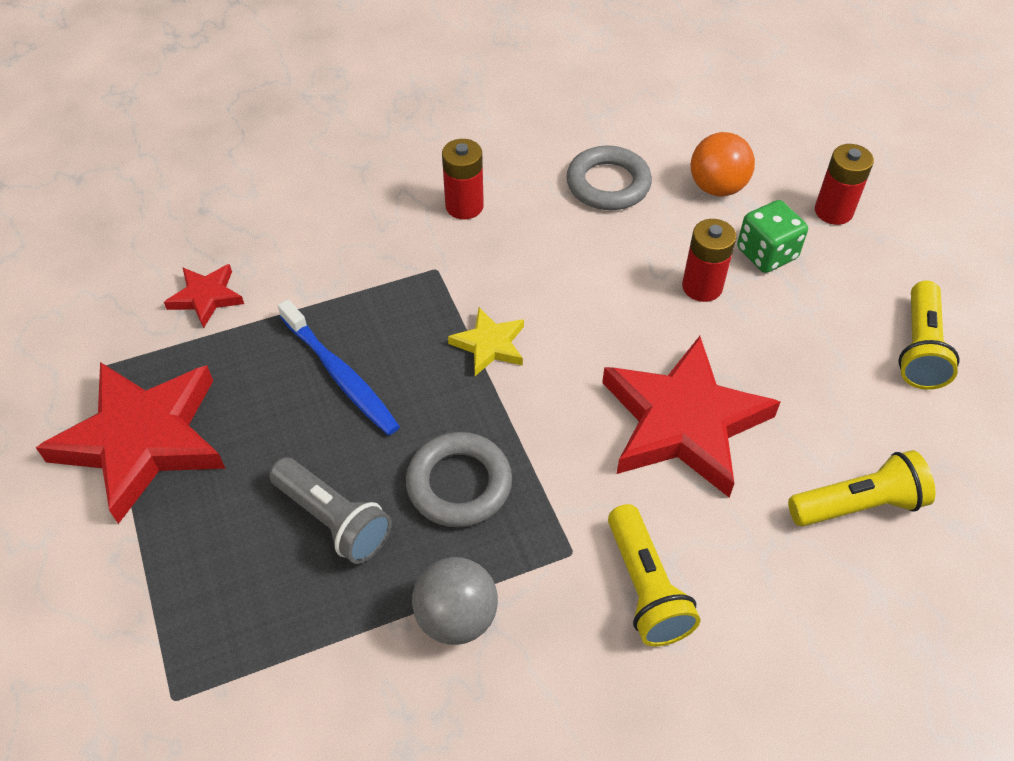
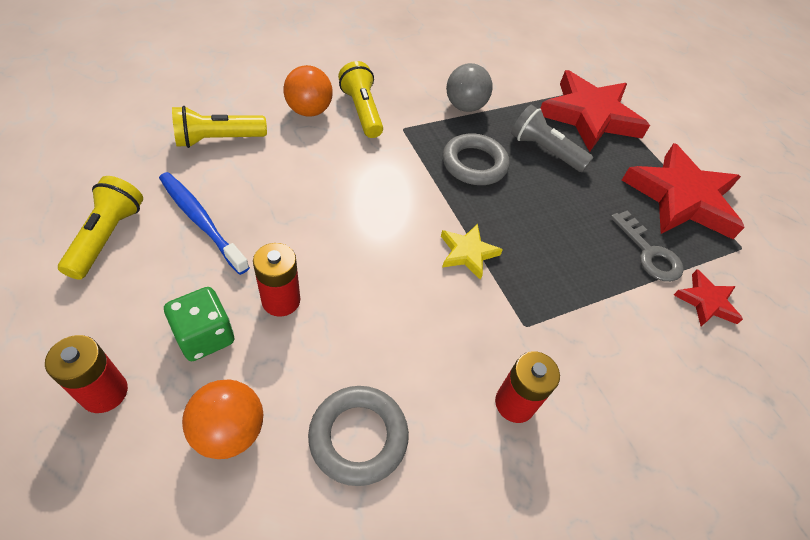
camera: 170 degrees right, 0 degrees up
blue toothbrush [278,299,400,435] -> blue toothbrush moved to [159,172,250,275]
red star [602,336,780,498] -> red star moved to [540,70,650,152]
none -> orange ball [283,65,333,117]
none -> grey key [611,210,684,282]

